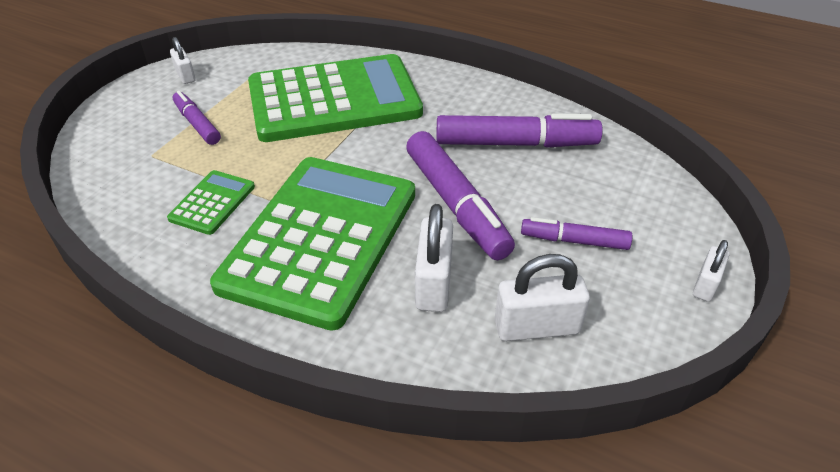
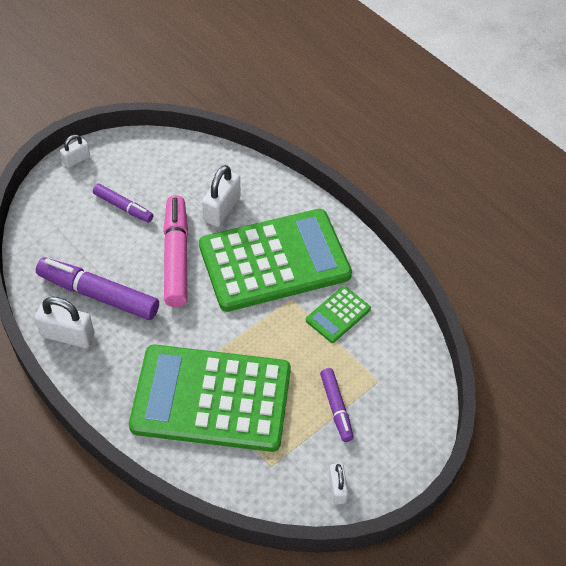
camera: 160 degrees left, 10 degrees up
green calculator [210,157,415,331] -> green calculator turned 150 degrees counterclockwise [199,209,352,312]
purple marker [406,131,515,260] -> pink marker [163,195,188,307]
white padlock [495,254,590,341] -> white padlock moved to [35,297,94,348]

